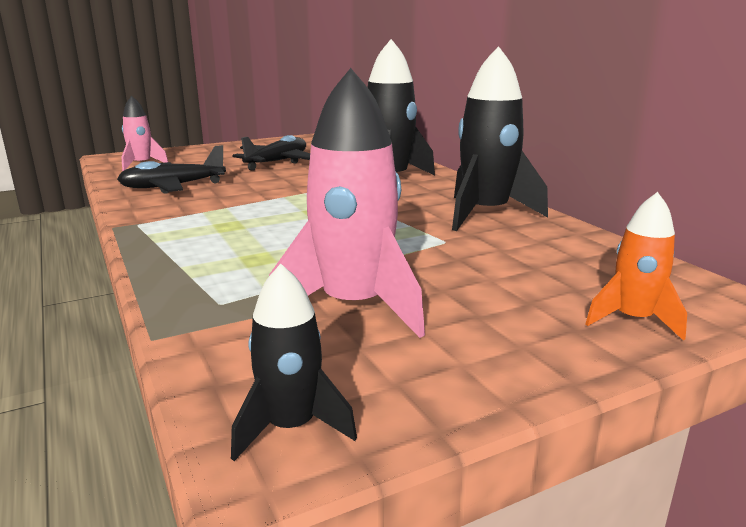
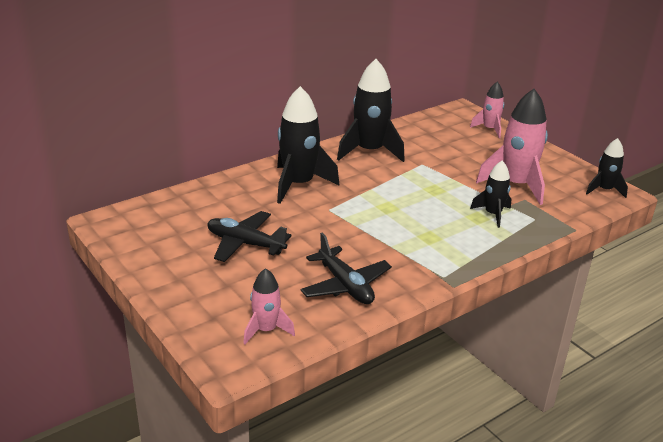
camera: 100 degrees left, 10 degrees up
orange rocket [585,192,687,341] -> pink rocket [470,82,504,138]
none -> black rocket [470,160,511,228]

